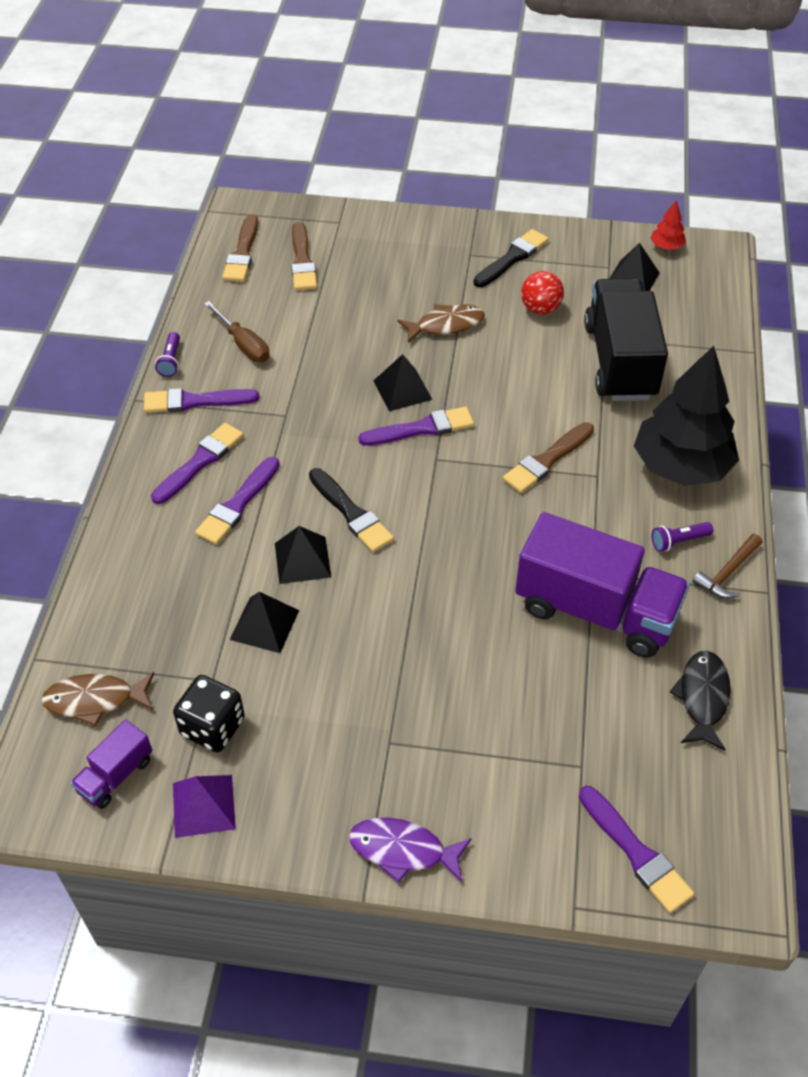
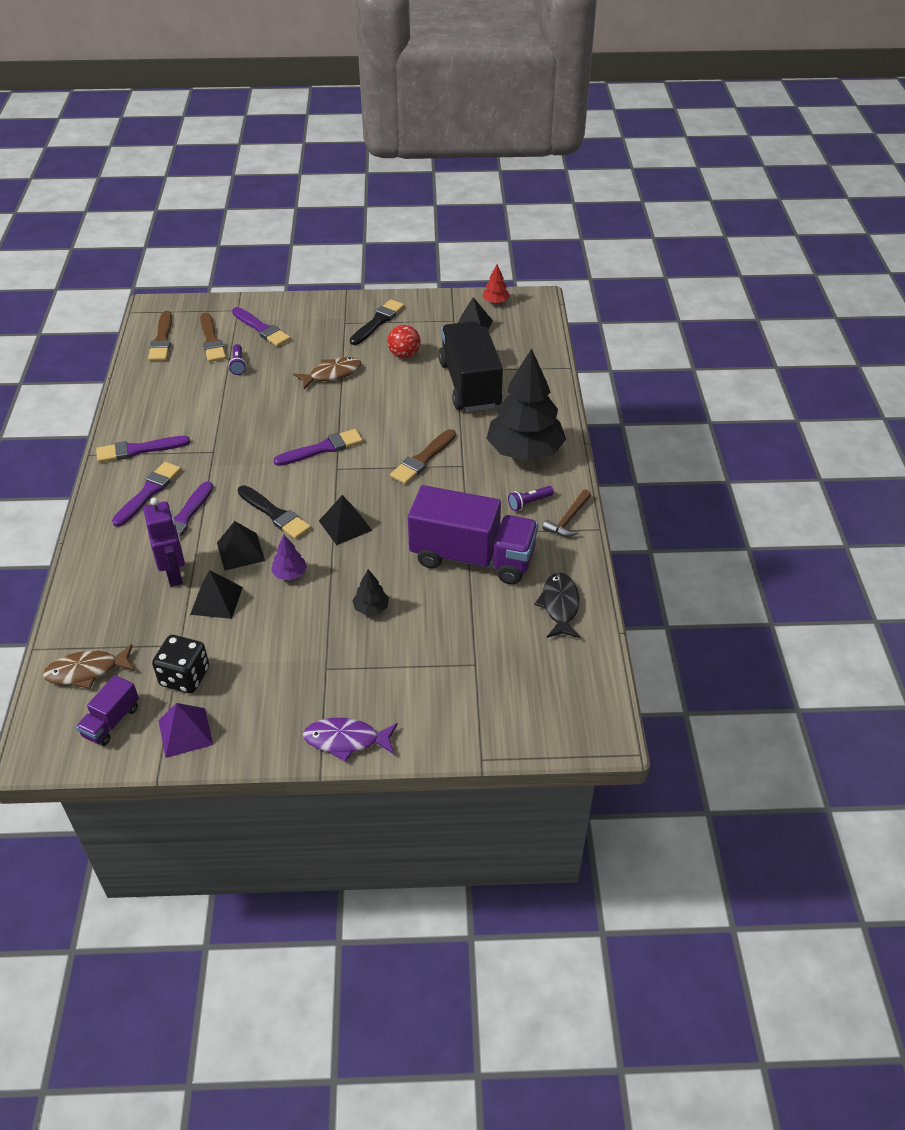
camera: 10 degrees left, 5 degrees down
purple flashlight [155,332,180,377] -> purple flashlight moved to [228,344,246,375]
brown screwdriver [204,301,270,362] -> none
black pyramid [374,354,432,411] -> black pyramid moved to [319,495,372,545]
purple brush [579,786,694,913] -> purple brush moved to [232,307,291,347]
none -> purple robot [143,498,185,587]
none -> purple tree [271,535,307,580]
none -> black tree [352,569,389,615]

